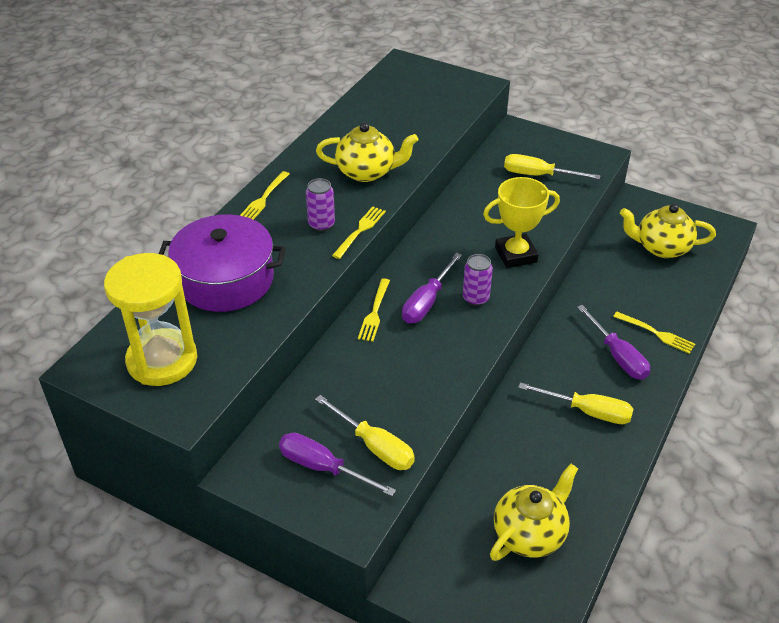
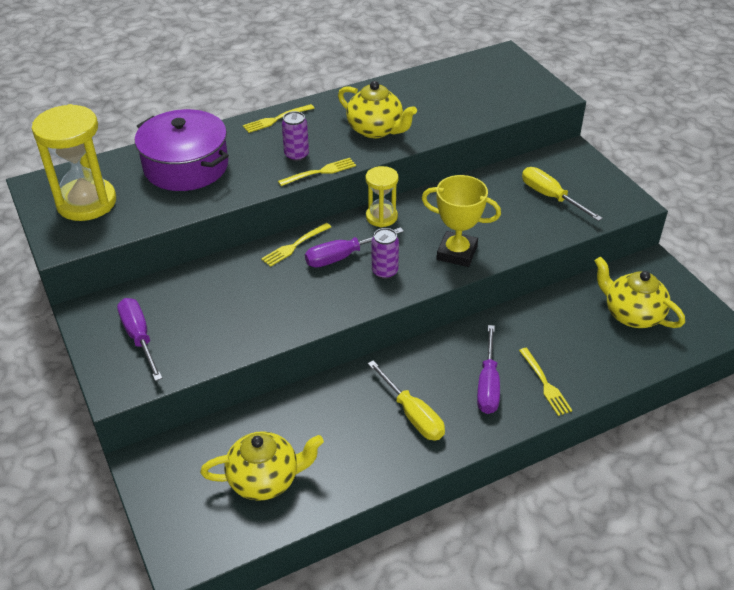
camera: 35 degrees right, 0 degrees up
yellow screwdriver [315,395,415,470] -> none
none -> yellow hourglass [365,166,399,227]

